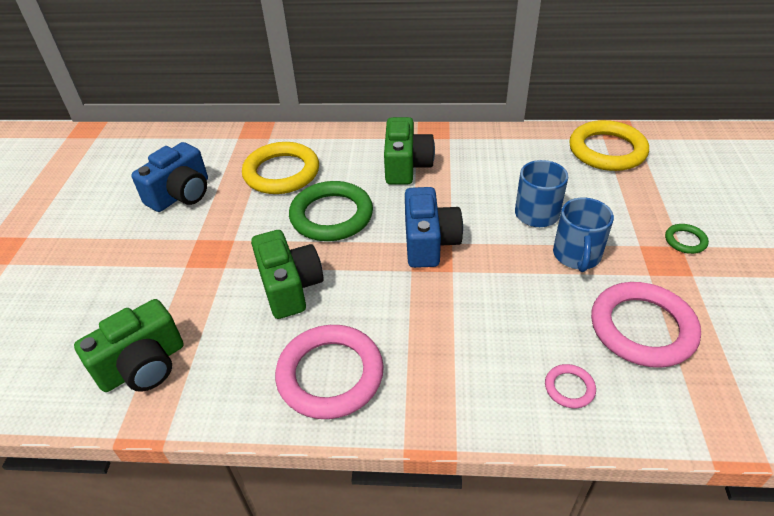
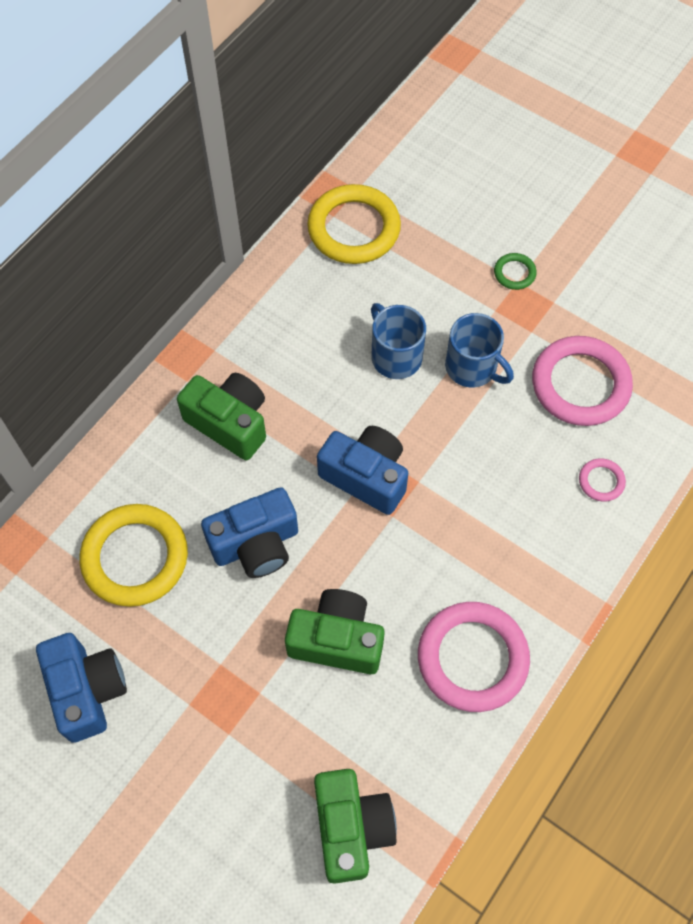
camera: 60 degrees left, 20 degrees up
green ring [289,181,373,241] -> blue camera [201,487,298,578]

